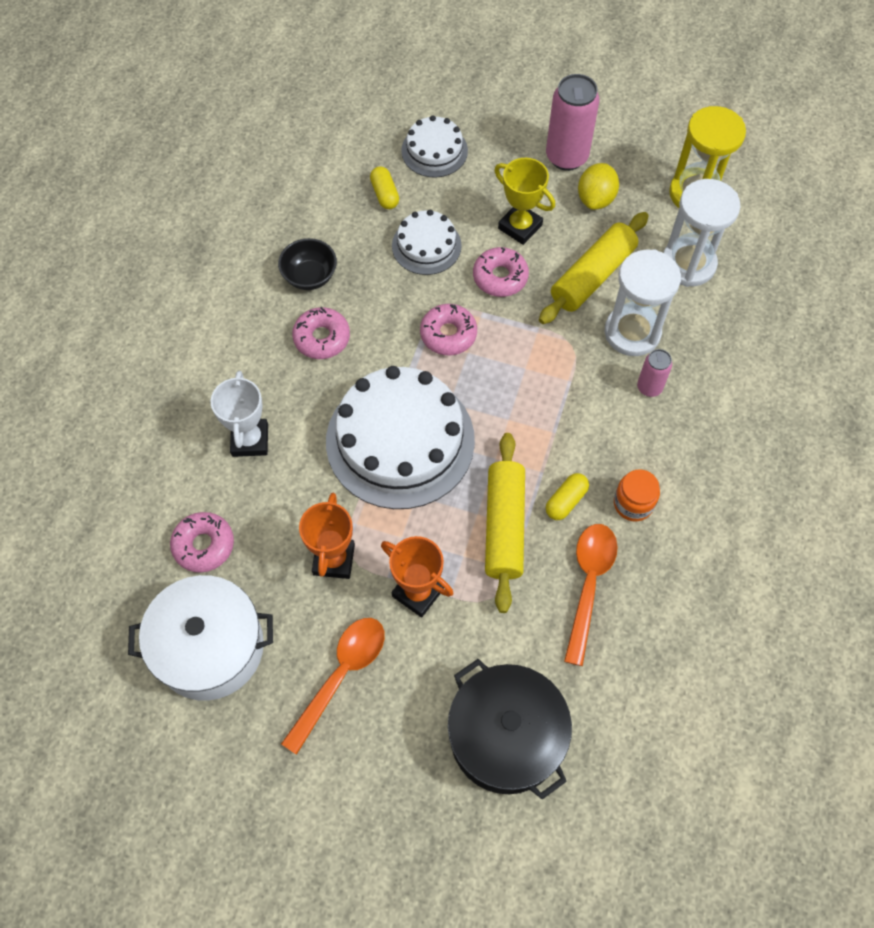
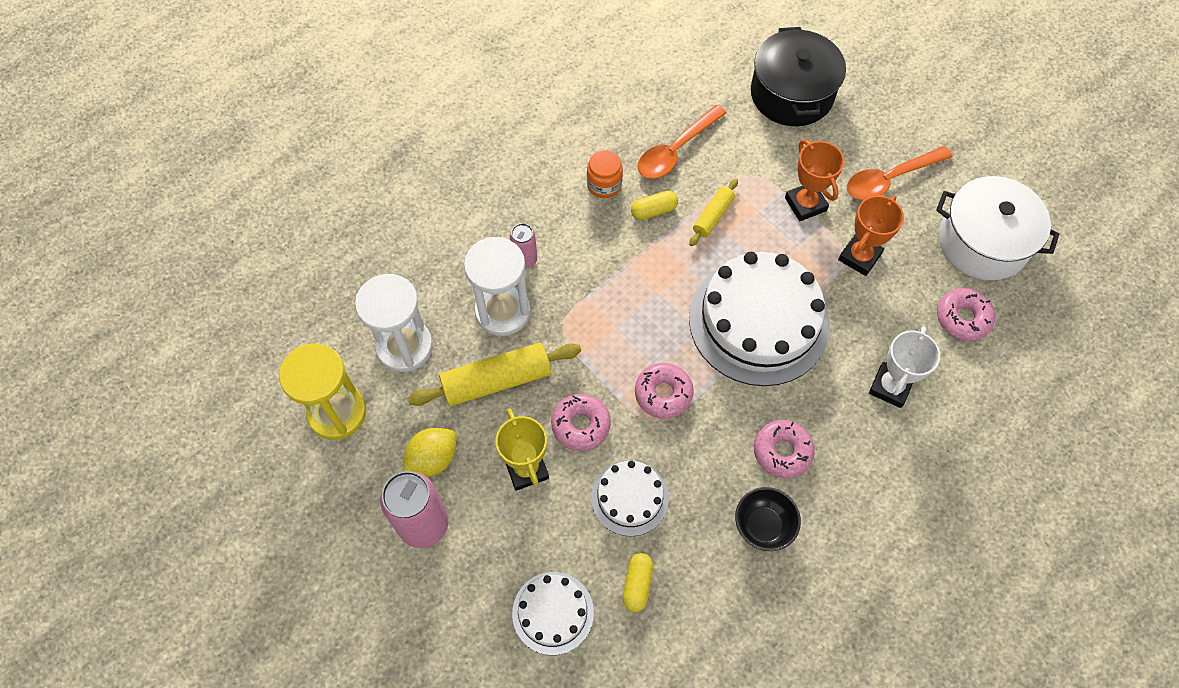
camera: 150 degrees left, 0 degrees up
yellow rolling pin [485,433,525,613] -> yellow rolling pin [689,178,738,246], size x0.56

